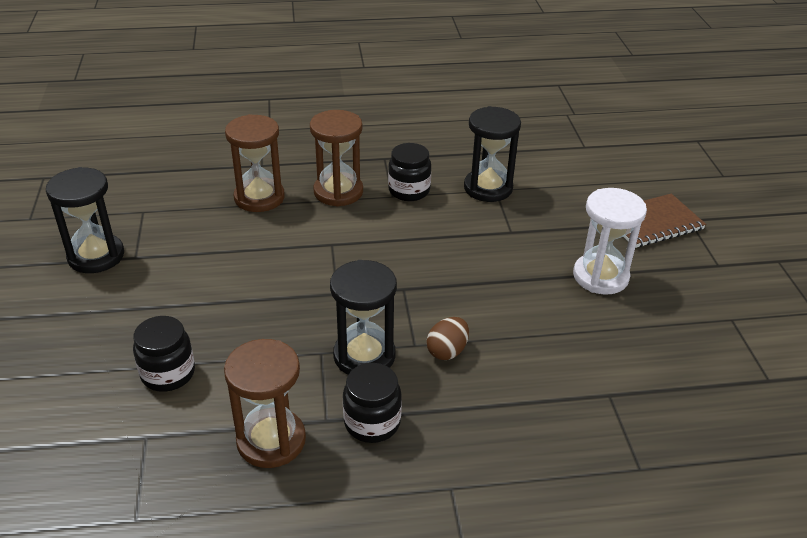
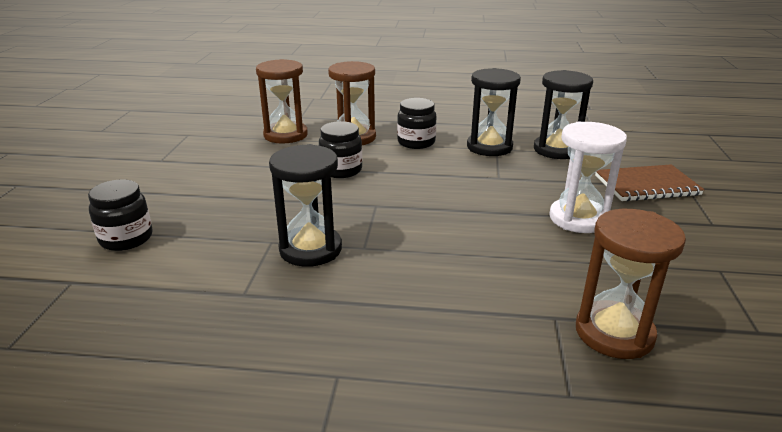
camera: 15 degrees right, 10 degrees down
black hourglass [46,167,124,273] -> black hourglass moved to [534,70,593,159]
brown hourglass [224,339,306,468] -> brown hourglass moved to [576,209,686,359]
black jar [343,363,402,443] -> black jar moved to [319,121,362,178]
brown egg [427,317,469,360] -> none

